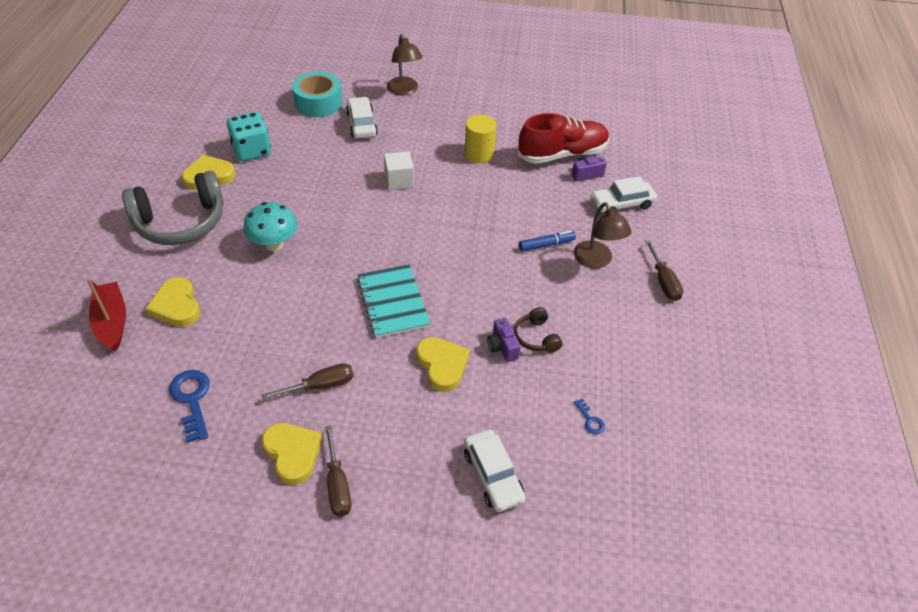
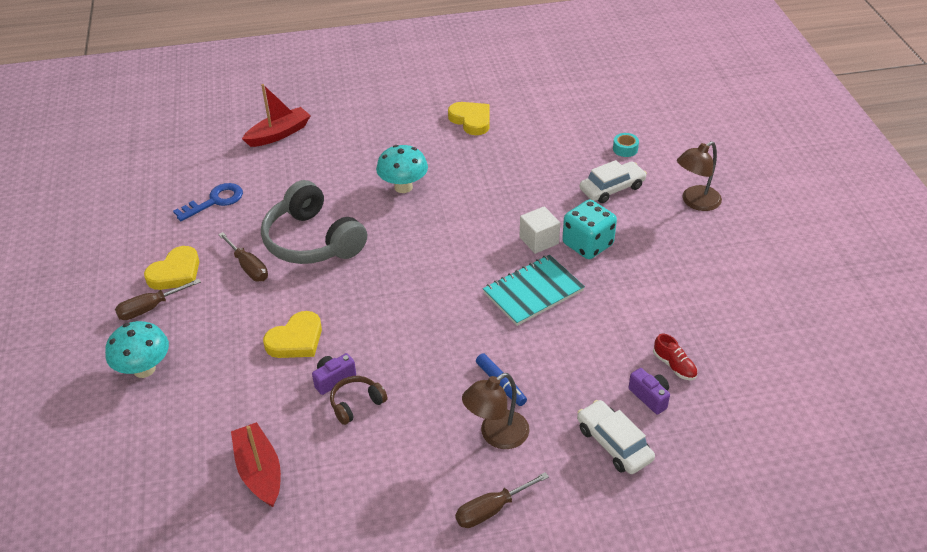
camera: 75 degrees right, 5 degrees down
grey headphones [122,171,224,245] -> grey headphones moved to [261,180,367,264]
yellow heart [145,277,200,327] -> none
turquoise dice [227,112,271,161] -> turquoise dice moved to [562,200,617,259]
turquoise tape [292,71,342,117] -> turquoise tape [613,133,639,157], size x0.47
turquoise notebook [357,264,430,338] -> turquoise notebook moved to [483,254,585,326]
yellow cylinder [464,115,497,163] -> none
white car [464,430,526,512] -> none
red shoe [518,113,609,164] -> red shoe [653,334,698,380], size x0.42
blue key [574,398,605,434] -> red boat [231,422,281,507]
none -> turquoise mushroom [105,321,169,378]

